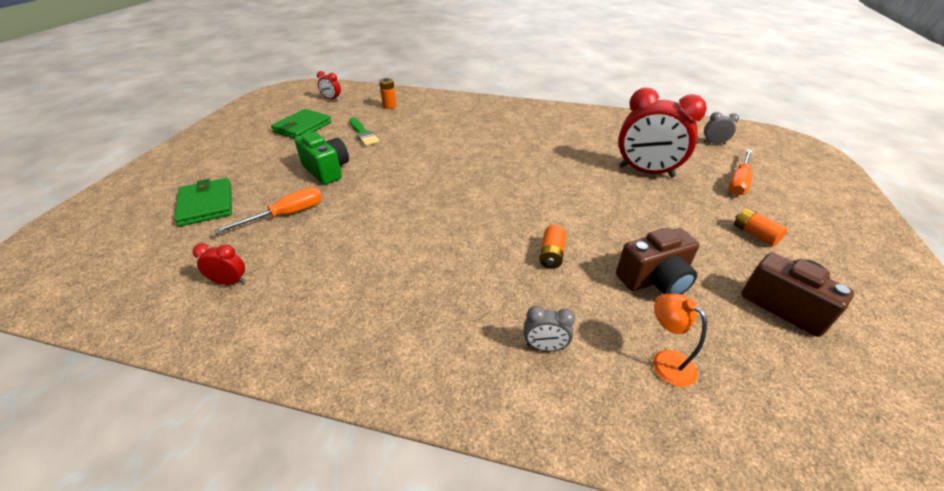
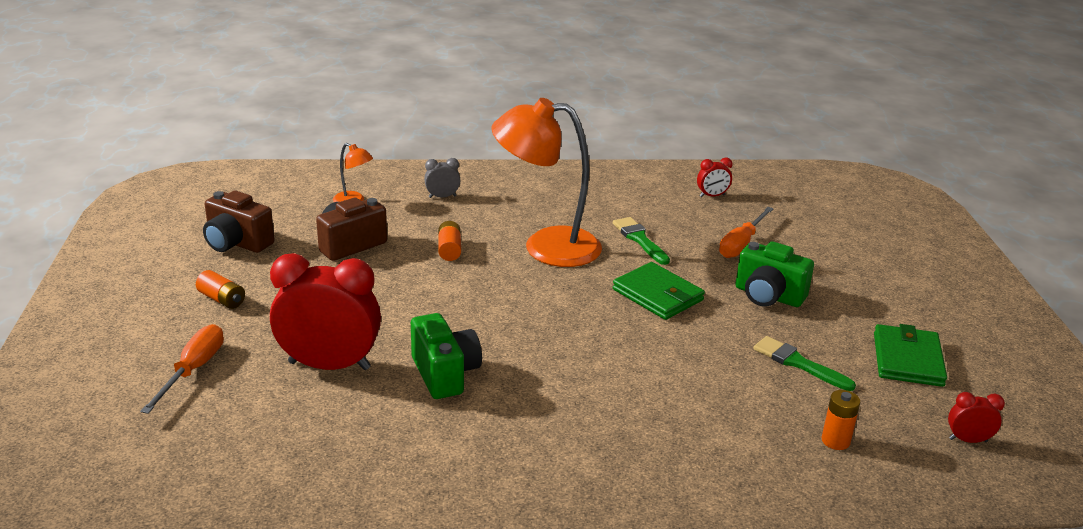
camera: 160 degrees right, 10 degrees down
green wallet [174,178,232,226] -> green wallet moved to [613,262,705,320]
grey clock [703,112,739,144] -> none
none -> green camera [411,313,482,399]
none -> orange lamp [491,98,602,267]
none -> green brush [613,217,670,265]

